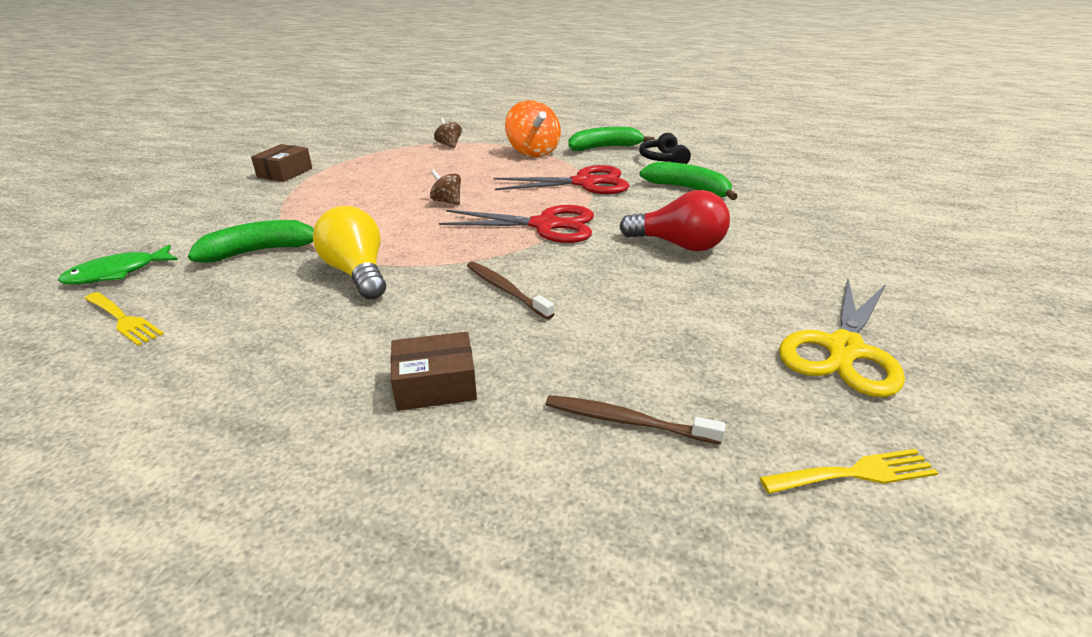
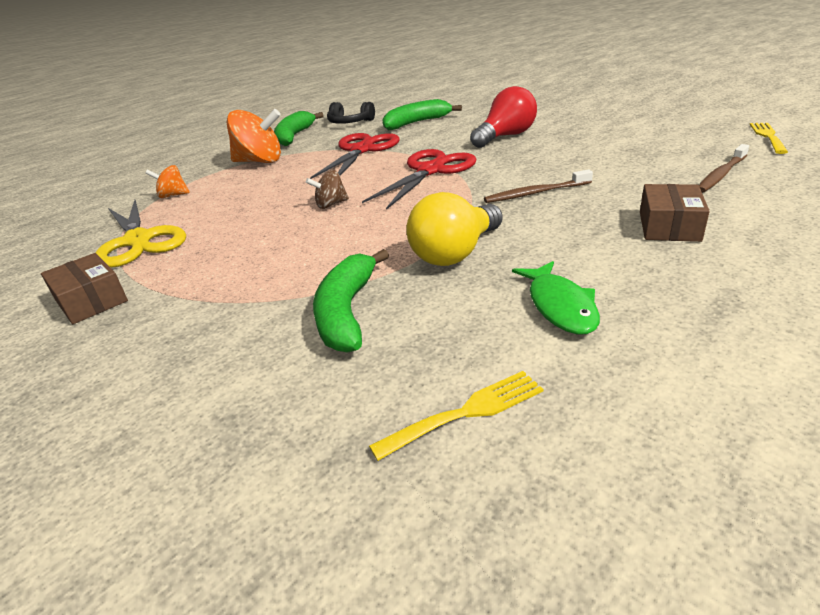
camera: 60 degrees left, 0 degrees up
green fish [58,245,178,285] -> green fish moved to [512,261,600,334]
yellow light bulb [313,206,386,300] -> yellow light bulb turned 45 degrees counterclockwise [406,192,503,266]
brown spinning top [434,118,462,148] -> orange spinning top [146,165,190,198]
yellow scissors [779,278,905,397] -> yellow scissors moved to [95,200,186,268]

